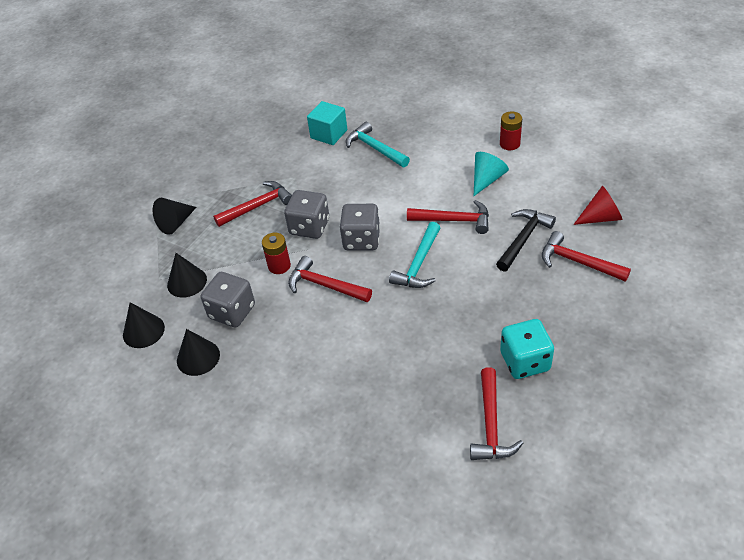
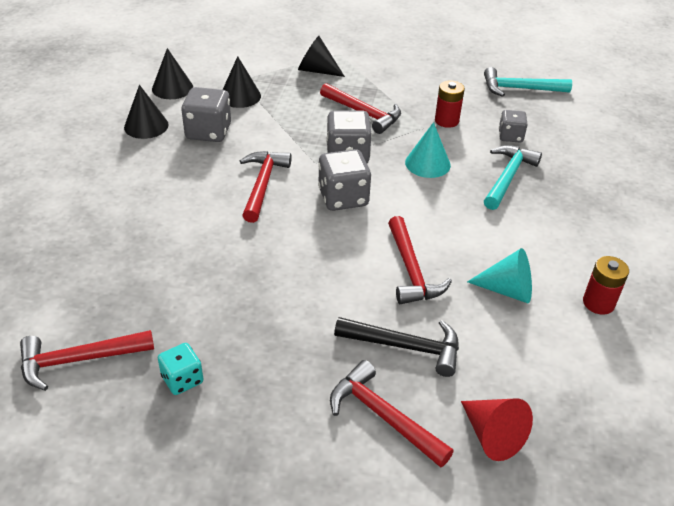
camera: 65 degrees right, 5 degrees down
red battery [262,233,291,274] -> red battery moved to [435,80,465,128]
turquoise cube [307,101,347,145] -> grey dice [499,110,528,142]
turquoise hammer [389,222,440,288] -> turquoise hammer moved to [484,67,572,97]
turquoise dice [500,319,554,379] -> turquoise dice [158,343,203,395], size x0.61
red hammer [542,231,631,282] -> red hammer turned 60 degrees counterclockwise [330,360,454,468]
none -> turquoise cone [405,122,451,178]

